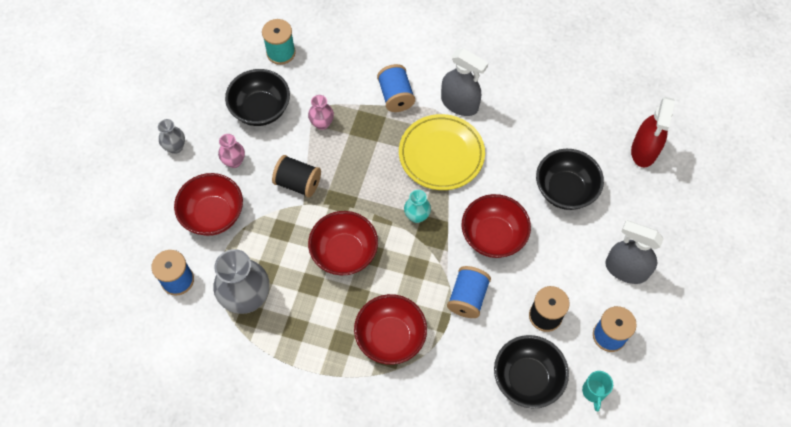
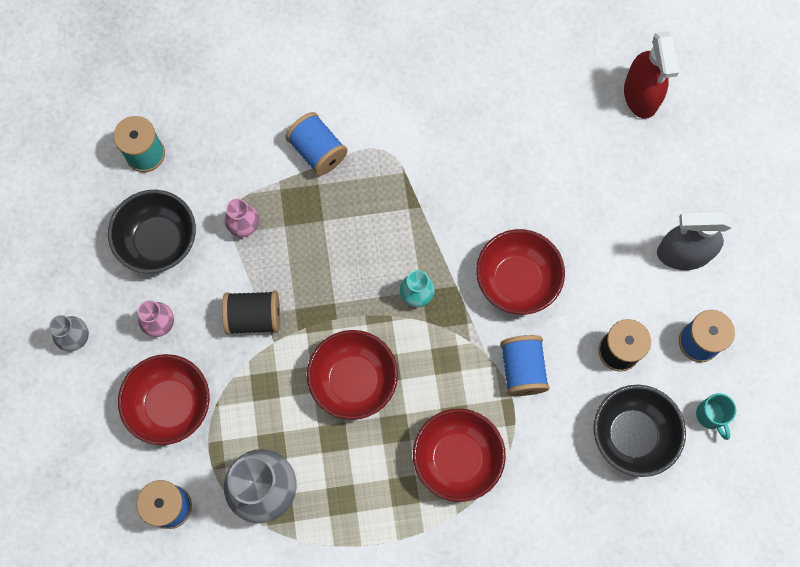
camera: 25 degrees left, 10 degrees up
yellow plate [399,114,485,190] -> none
grey spray bottle [441,48,488,116] -> none
black bowl [536,149,604,210] -> none

